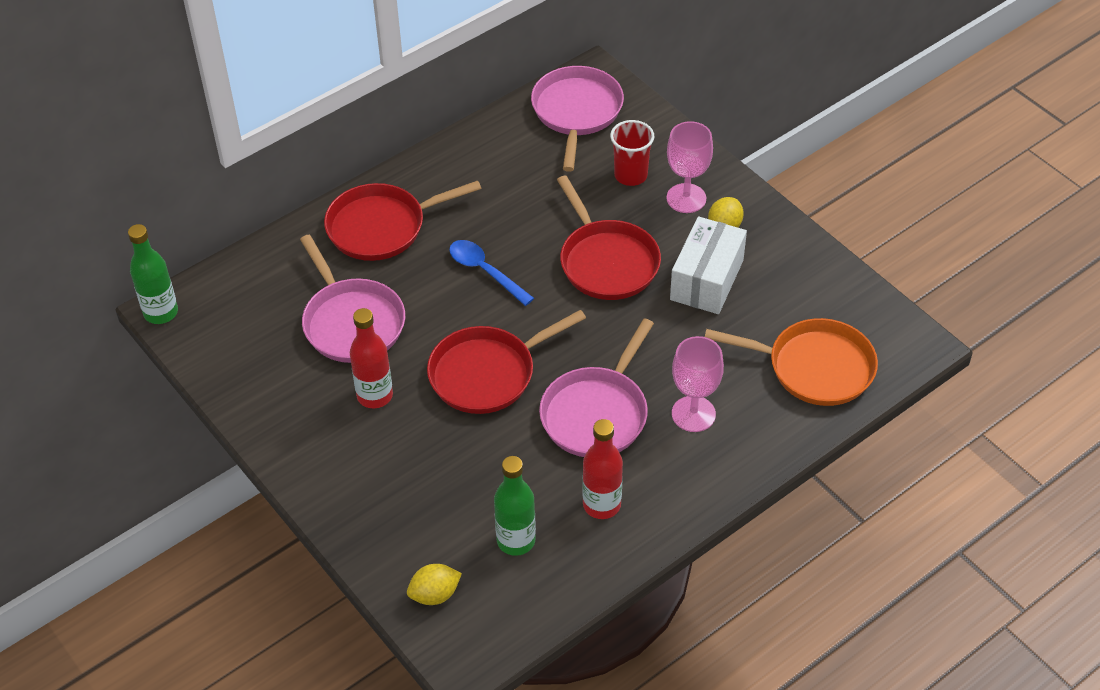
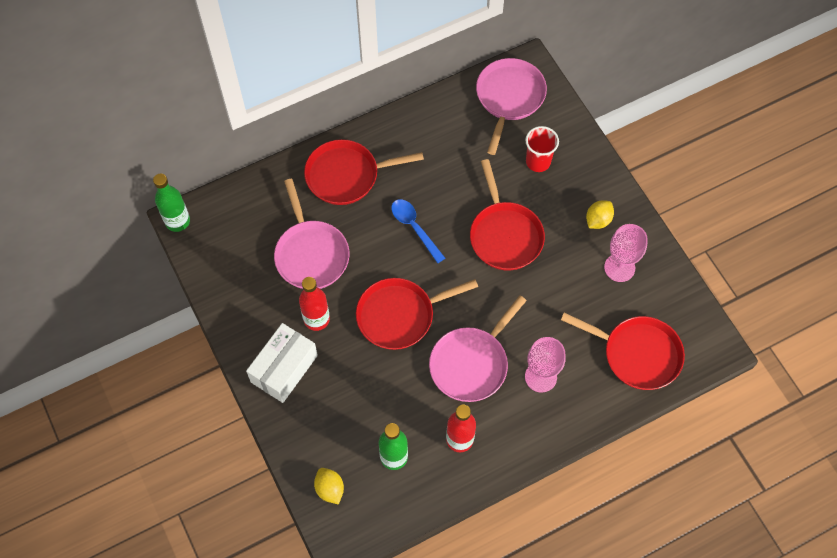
camera: 10 degrees right, 15 degrees up
yellow lemon [407,564,462,605] -> yellow lemon turned 75 degrees clockwise [314,468,344,505]
pink goblet [666,121,713,213] -> pink goblet moved to [604,224,648,282]
white box [670,216,747,314] -> white box moved to [246,323,318,403]
orange pan [705,318,878,406] -> red pan [561,313,685,390]

